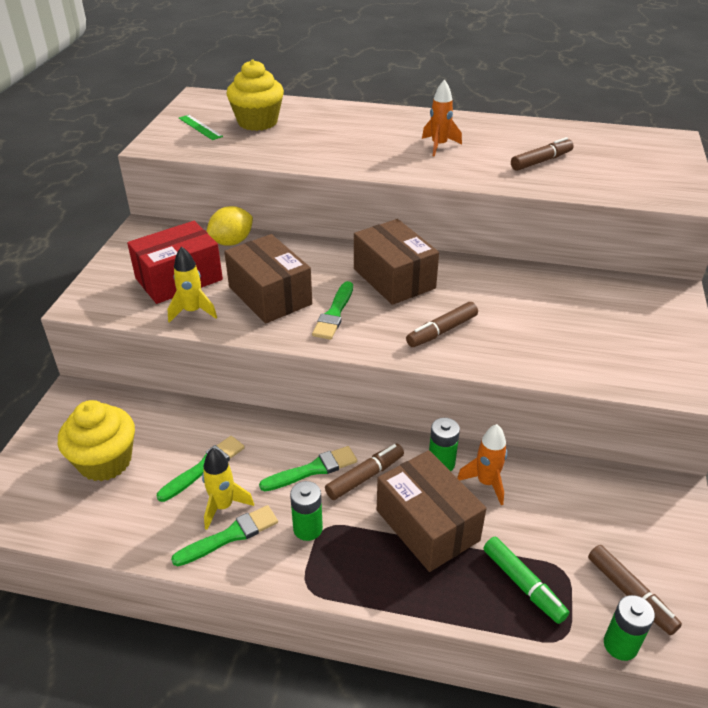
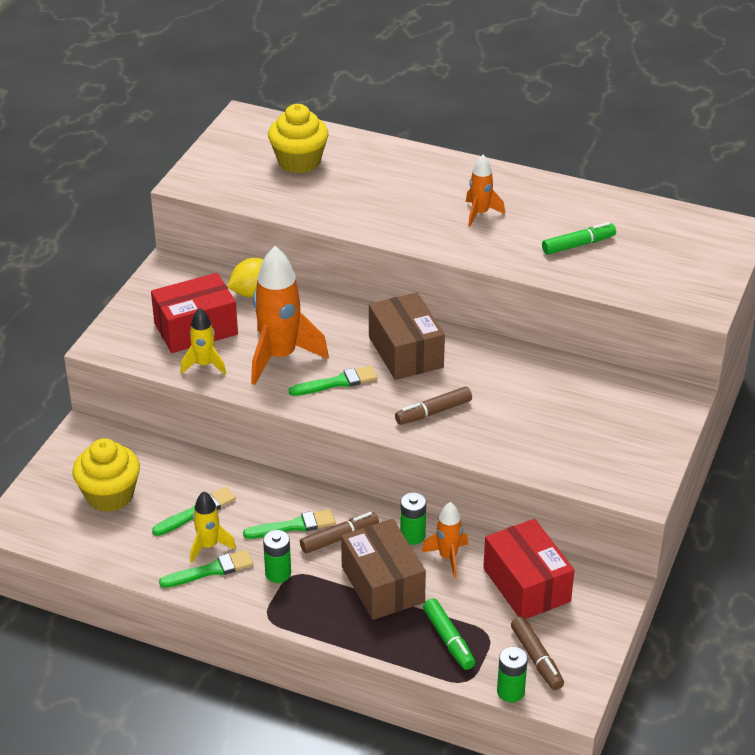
camera: 10 degrees right, 0 degrees up
green ruler [179,115,223,140] -> none
brown box [224,234,312,324] -> orange rocket [251,246,329,385]
green brush [312,281,353,340] -> green brush turned 135 degrees counterclockwise [289,366,378,396]
brown marker [511,137,574,171] -> green marker [542,222,616,255]
none -> red box [483,519,574,619]

